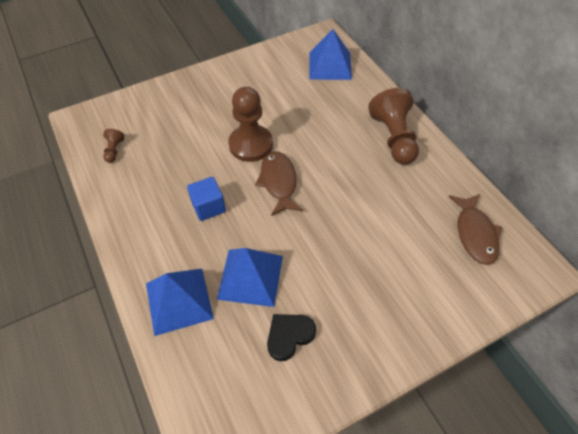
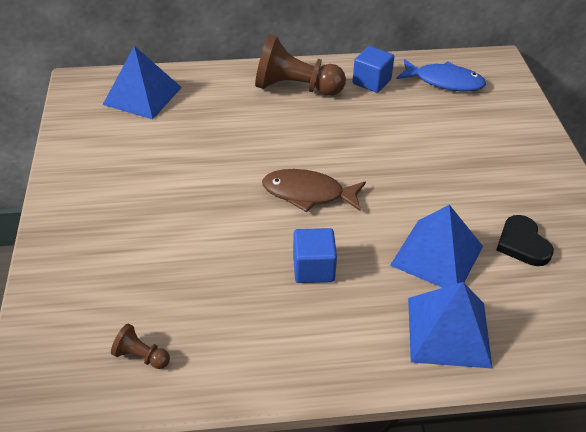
camera: 70 degrees left, 10 degrees down
brown pawn [228,87,273,162] -> none
brown fish [449,194,502,265] -> blue fish [397,59,486,91]
none -> blue cube [353,46,394,93]

